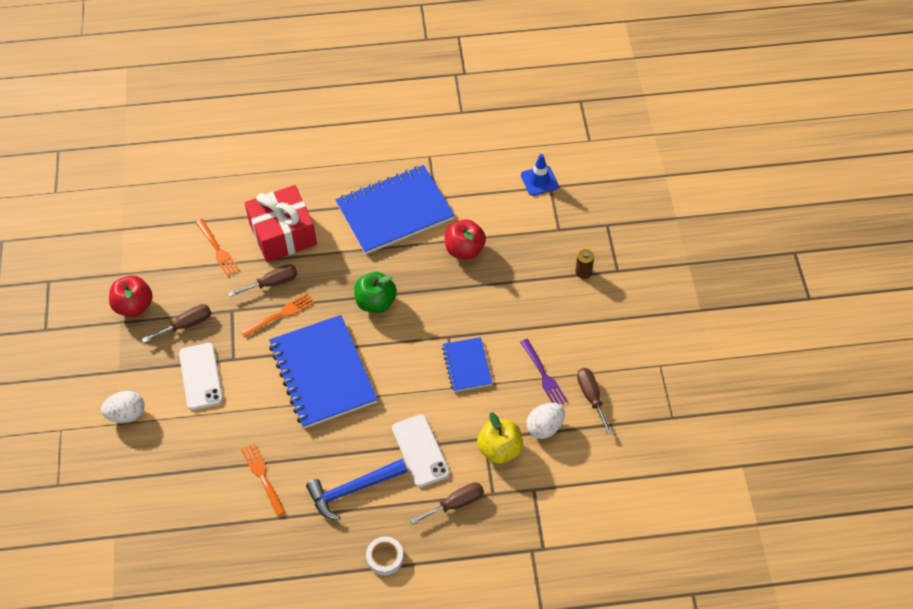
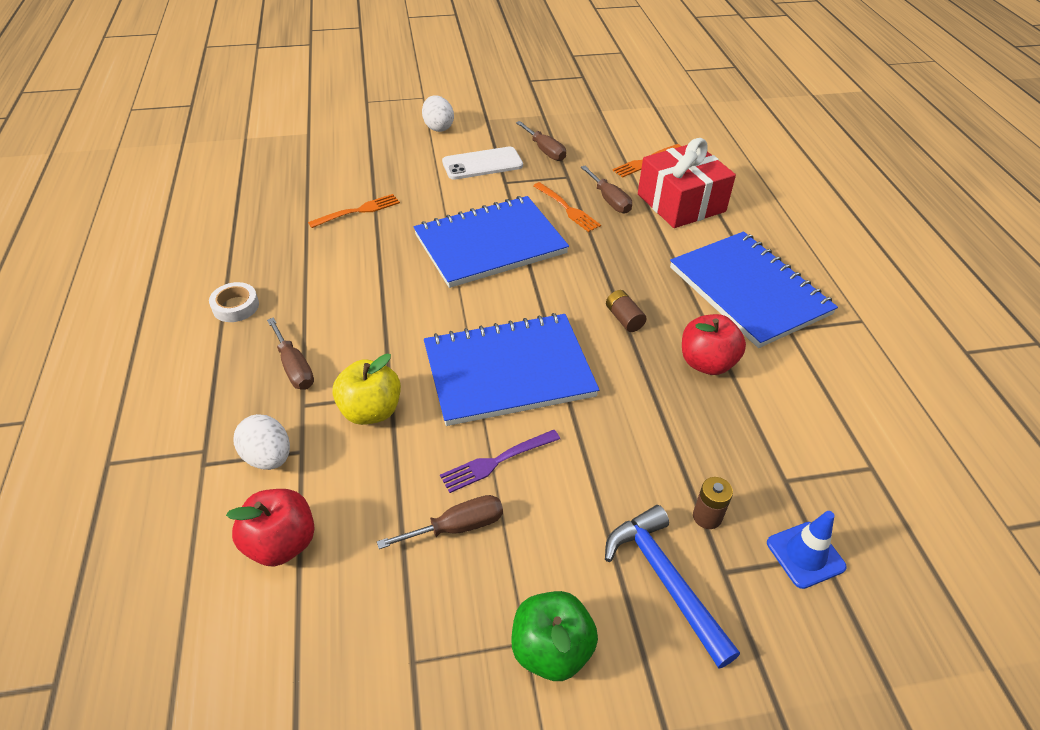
camera: 85 degrees right, 10 degrees down
red apple [109,276,153,317] -> red apple moved to [226,489,315,566]
blue hammer [306,459,408,520] -> blue hammer moved to [605,505,740,668]
green apple [354,272,397,313] -> green apple moved to [511,591,598,681]
white phone [392,414,450,487] -> none
blue notebook [442,337,493,392] -> blue notebook [424,313,599,426], size x1.94
blue traffic cone [521,154,559,196] -> blue traffic cone moved to [767,511,847,589]
white egg [526,403,565,439] -> white egg moved to [233,414,290,470]
none -> brown battery [606,290,646,332]

